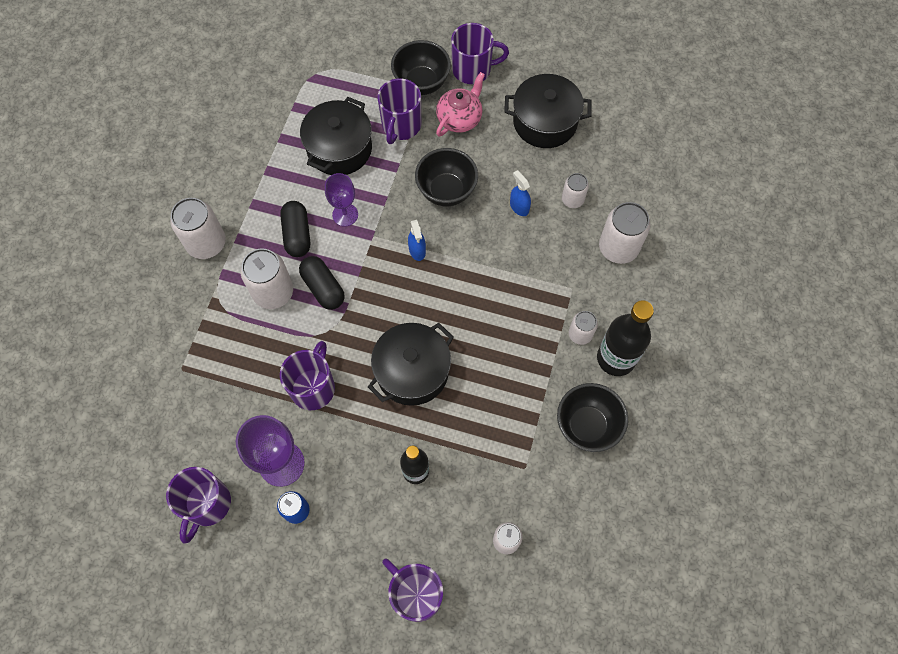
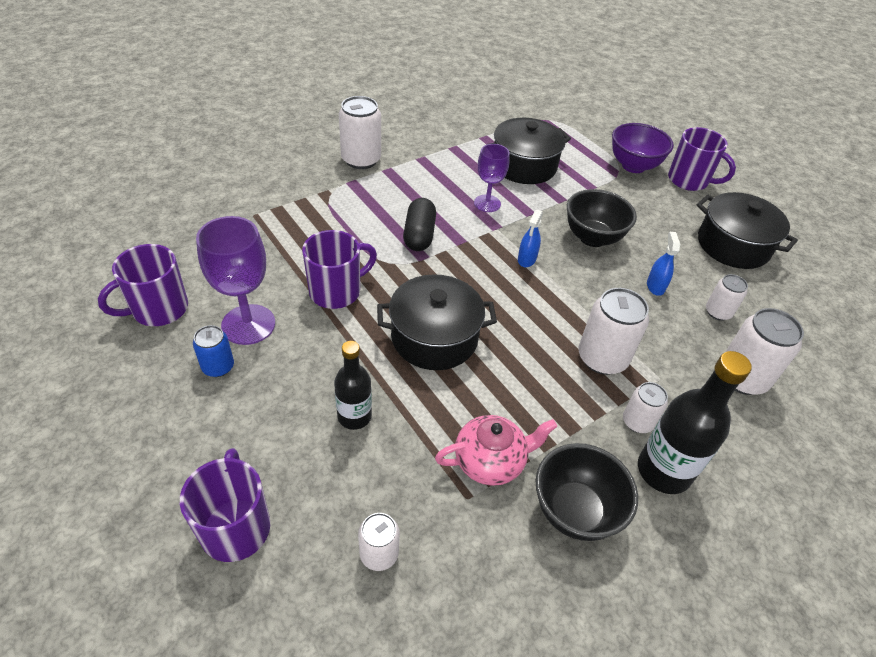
camera: 35 degrees right, 20 degrees down
white can [240,248,293,309] -> white can moved to [579,288,649,375]
black capsule [280,201,310,257] -> none
purple mug [378,78,421,144] -> none
black bowl [391,40,451,95] -> purple bowl [612,123,674,173]
pink teapot [436,72,485,136] -> pink teapot moved to [435,415,557,486]

